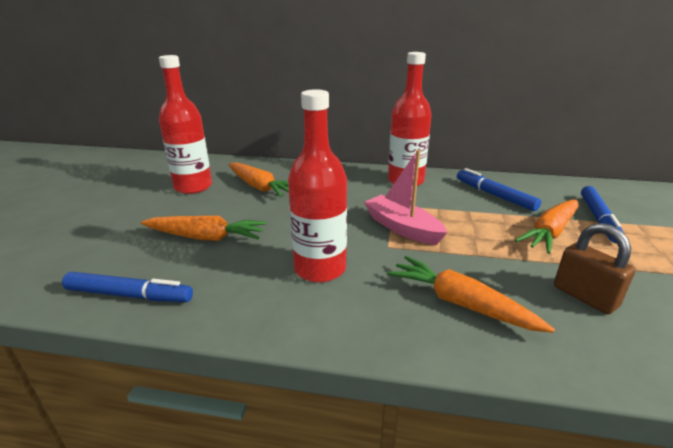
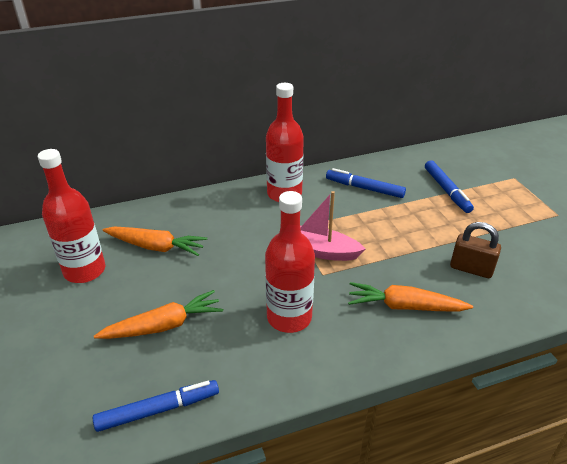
camera: 30 degrees left, 10 degrees up
orange carrot [515,199,579,254] -> none

